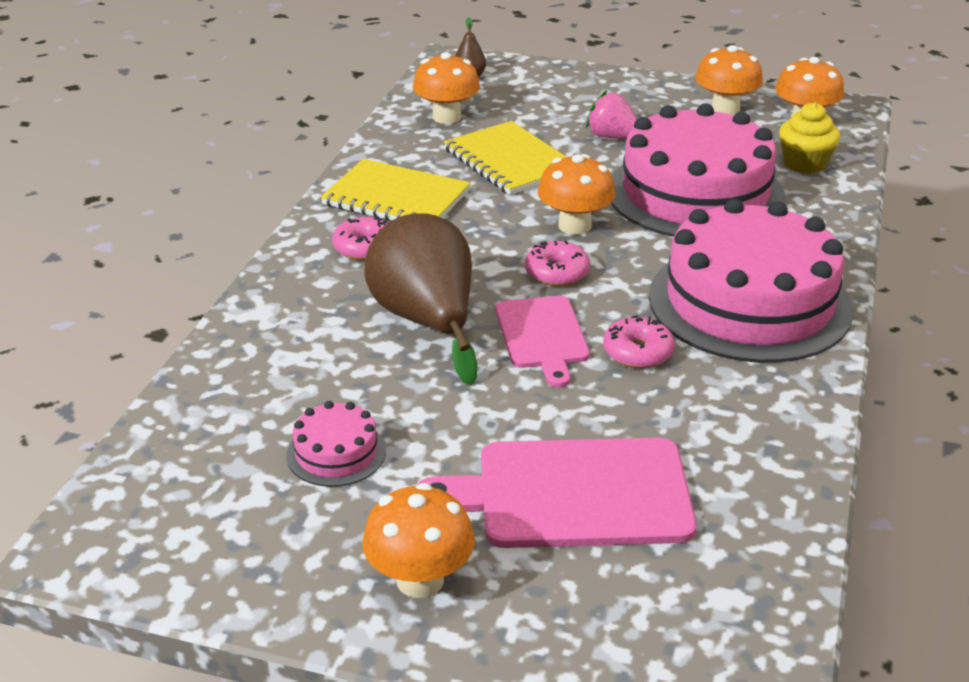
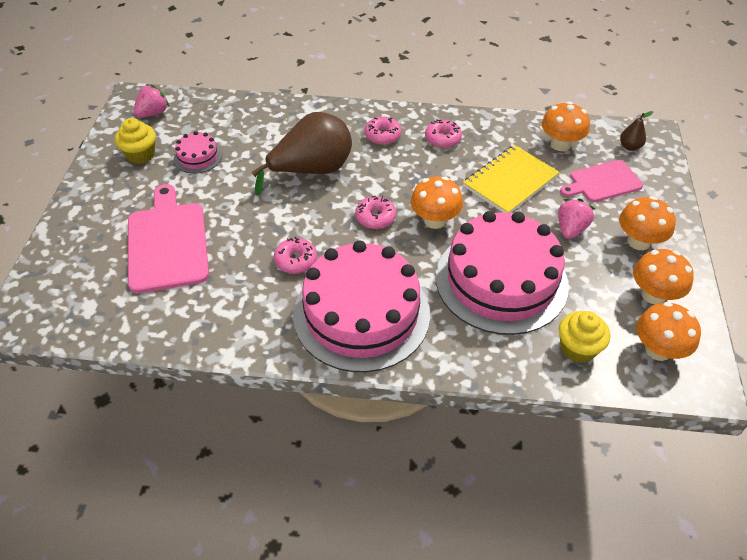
camera: 80 degrees right, 15 degrees up
yellow notebook [320,159,471,221] -> pink donut [425,119,462,148]
orange mushroom [363,483,475,598] -> orange mushroom moved to [619,196,676,250]
pink cutting board [496,296,590,387] -> pink cutting board moved to [560,160,643,202]
none -> yellow cupcake [115,118,156,164]
none -> pink strawberry [133,84,169,118]

